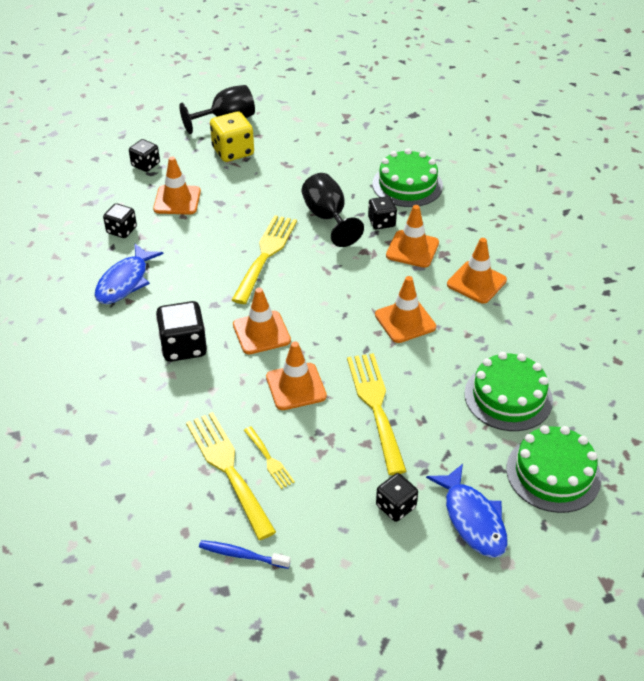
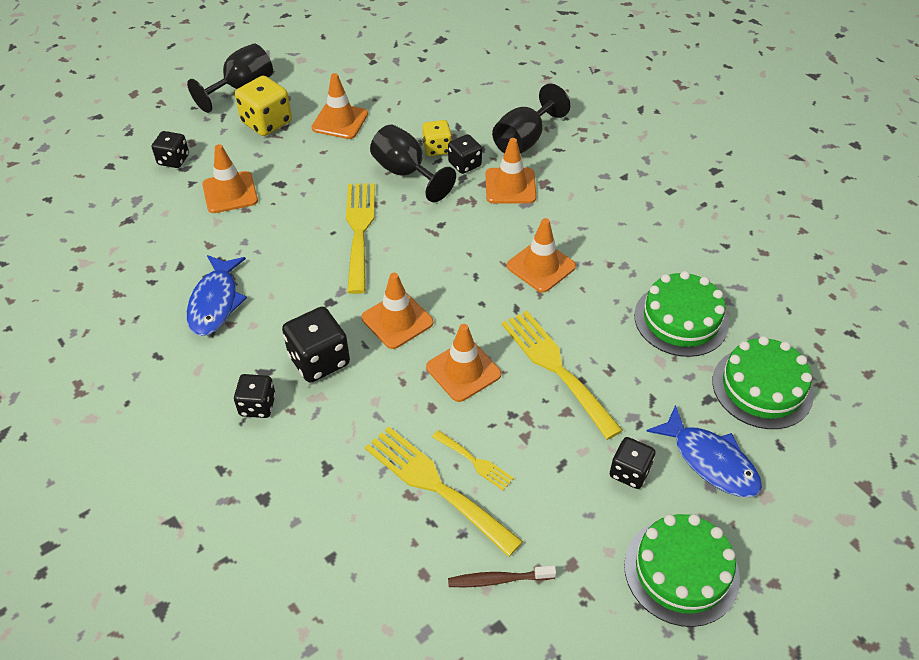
camera: 20 degrees left, 5 degrees up
black dice [103,203,137,238] -> black dice moved to [234,374,276,418]
blue toothbrush [199,540,291,569] -> brown toothbrush [448,565,556,587]
green cake [372,148,443,207] -> green cake moved to [624,514,740,627]
orange traffic cone [447,238,507,304] -> orange traffic cone moved to [312,73,368,139]
none -> yellow dice [422,120,452,156]
none -> black goblet [492,84,570,154]

